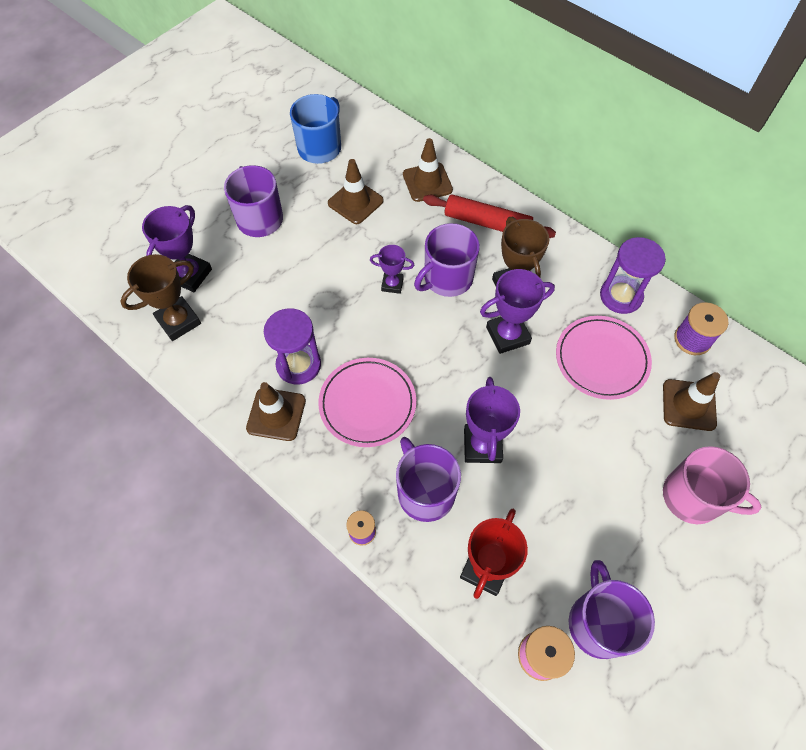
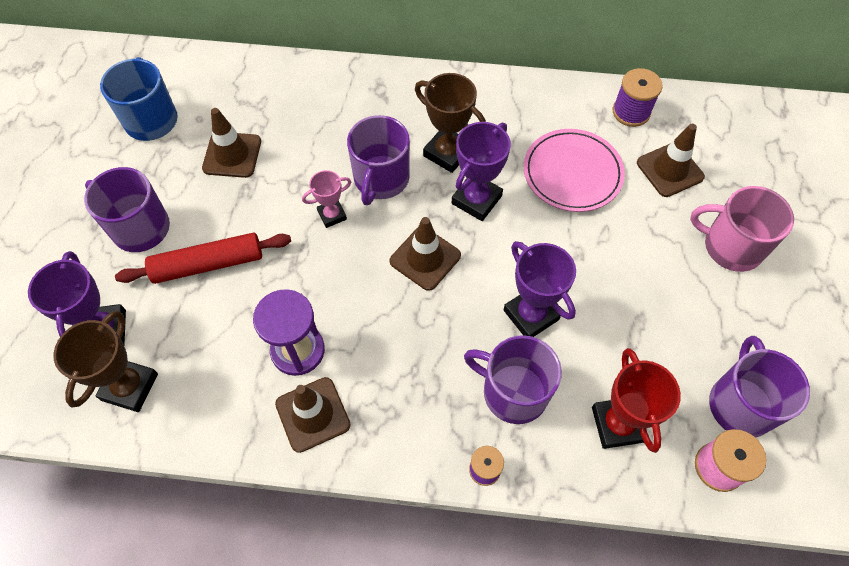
camera: 35 degrees left, 0 degrees up
pink plate [318,358,416,447] -> none
purple trophy [370,245,414,294] -> pink trophy [302,170,351,228]
brown traffic cone [403,138,453,202] -> brown traffic cone moved to [390,217,461,291]
red rolling pin [423,194,556,238] -> red rolling pin moved to [115,232,291,284]
purple mug [569,560,655,659] -> purple mug turned 45 degrees clockwise [709,336,810,438]
purple hourglass [600,237,666,314] -> none
pink mug [663,446,762,524] -> pink mug turned 150 degrees counterclockwise [690,186,794,272]

